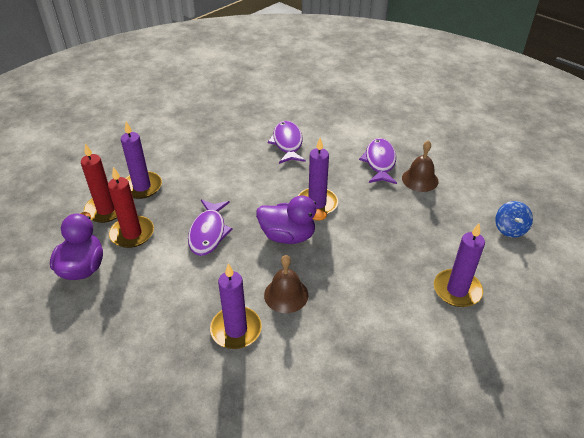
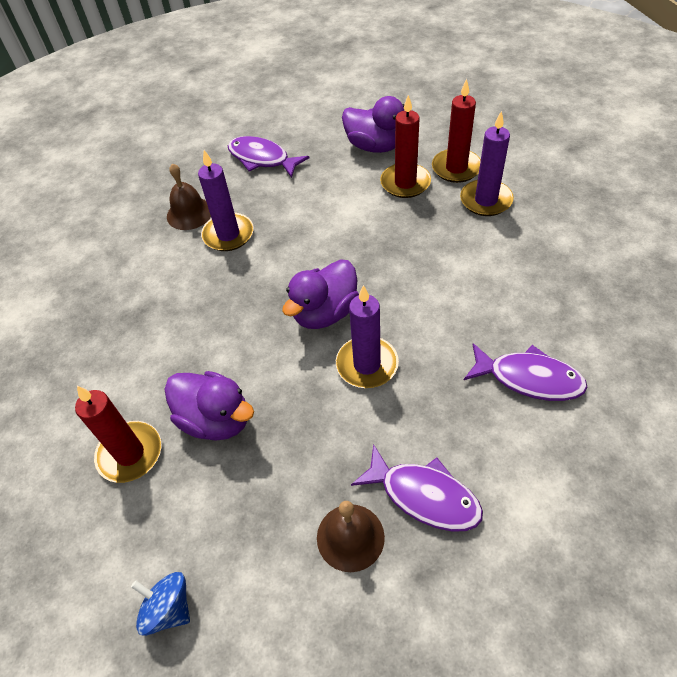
camera: 120 degrees right, 10 degrees up
purple fish [188,199,233,256] -> purple fish moved to [228,136,309,178]
brown bell [264,255,308,313] -> brown bell moved to [167,163,211,230]
purple candle [434,224,485,307] -> red candle [75,386,162,483]
none -> purple duck [164,371,254,441]

